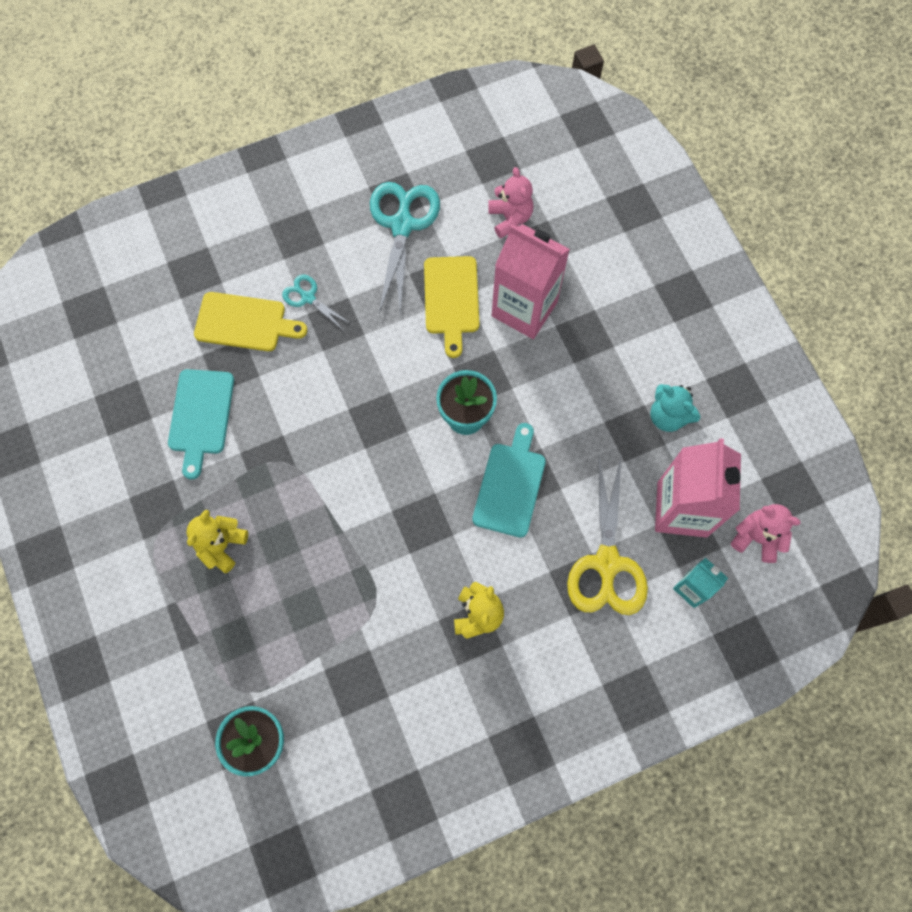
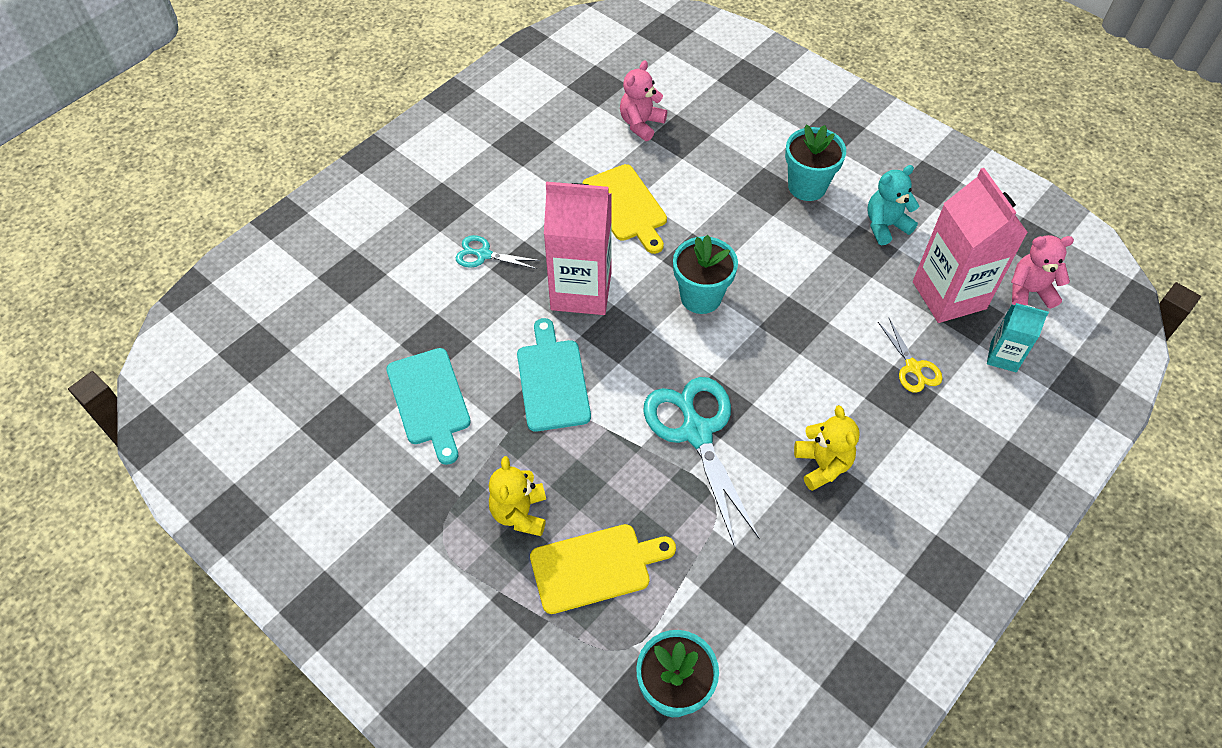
camera: 25 degrees left, 15 degrees down
yellow cutting board [194,292,307,351] -> yellow cutting board moved to [530,524,676,614]
turquoise scissors [370,182,440,314] -> turquoise scissors moved to [643,377,760,546]
turquoise cutting board [472,423,546,538] -> turquoise cutting board moved to [517,318,591,432]
pink teddy bear [488,167,533,238] -> pink teddy bear turned 105 degrees counterclockwise [620,61,667,141]
pink carton [492,224,570,339] -> pink carton moved to [544,182,612,315]
yellow scissors [567,454,648,615] -> yellow scissors [878,318,943,393], size x0.51
turquoise teddy bear [650,384,700,432] -> turquoise teddy bear turned 135 degrees clockwise [867,165,919,246]
none -> turquoise flower pot [785,124,846,201]

